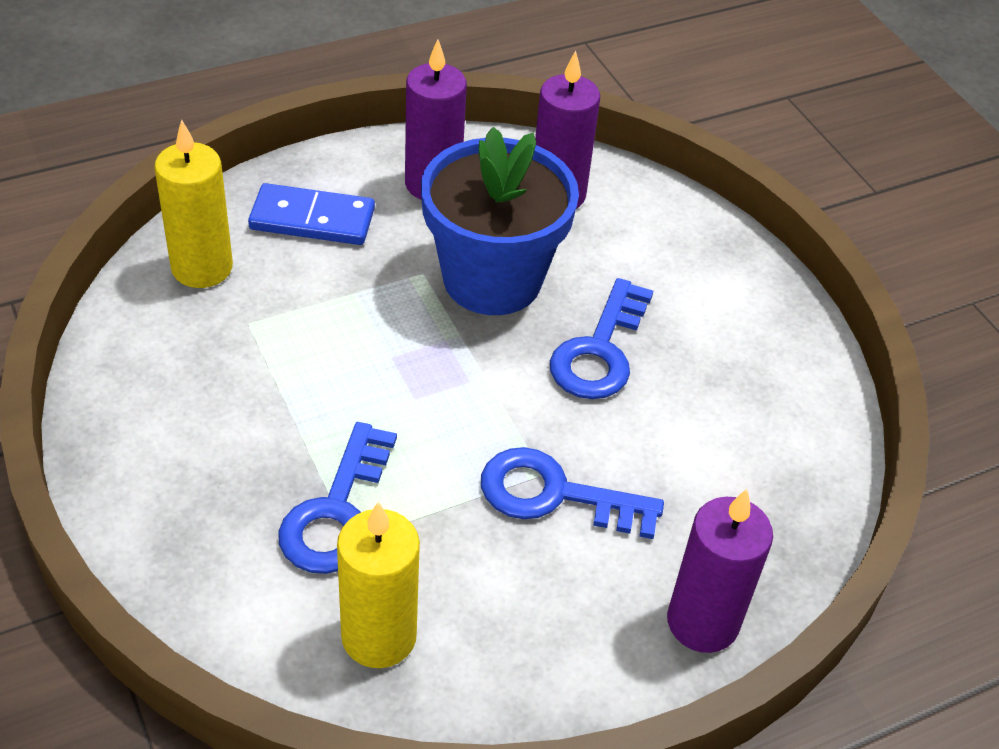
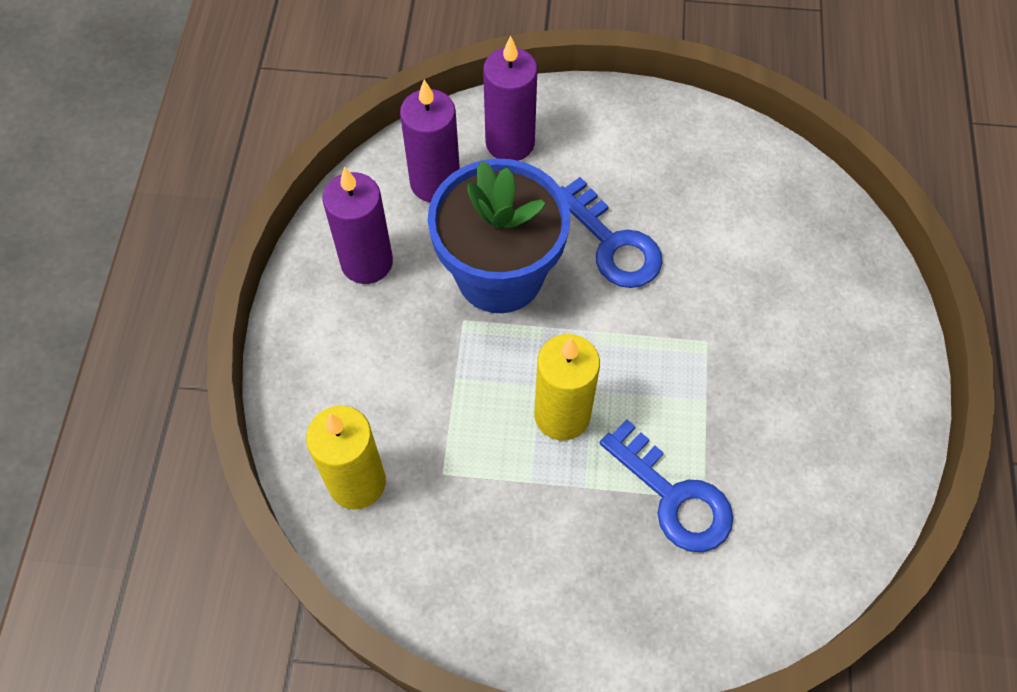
camera: 55 degrees left, 15 degrees up
blue domino [248,183,375,245] -> none
yellow candle [337,502,420,668] -> yellow candle moved to [534,334,600,441]
blue key [481,447,664,539] -> none
purple candle [667,489,773,653] -> purple candle moved to [483,36,538,161]

